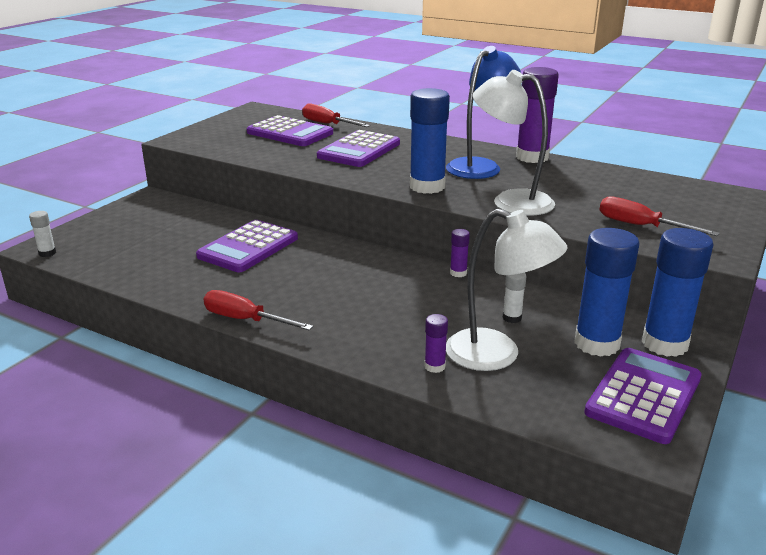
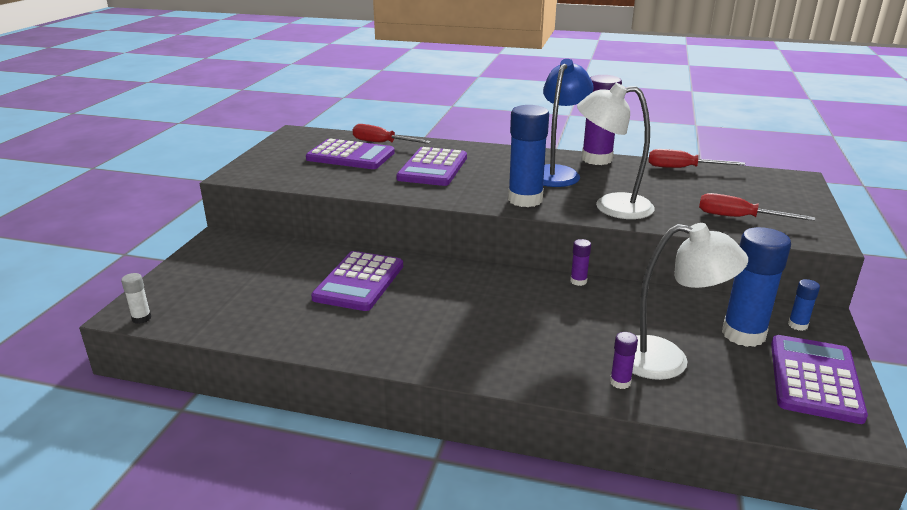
camera: 15 degrees left, 0 degrees up
red screwdriver [204,290,313,330] -> red screwdriver moved to [649,149,746,168]
white glue stick [503,273,526,323] -> none
blue glue stick [642,228,714,357] -> blue glue stick [788,279,820,331], size x0.45

